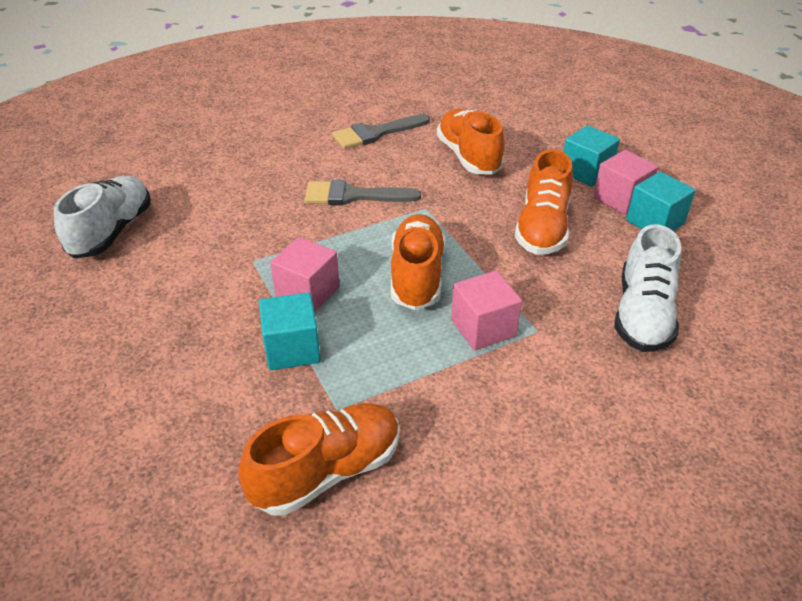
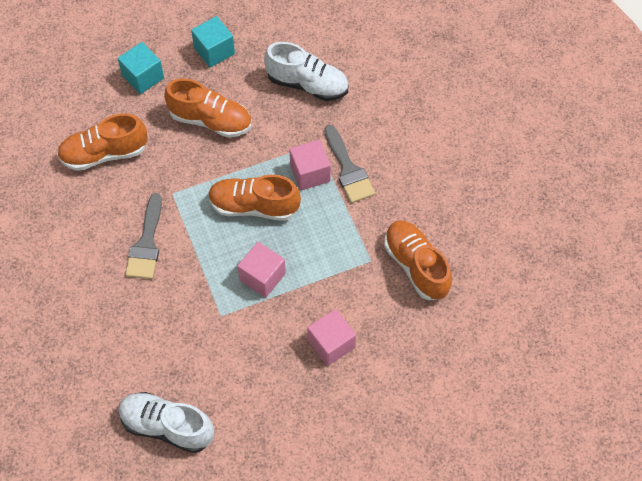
camera: 85 degrees left, 20 degrees up
turquoise cube [259,292,321,370] -> none
grey brush [332,114,430,149] -> grey brush moved to [324,125,375,203]
pink cube [593,150,658,215] -> pink cube moved to [307,309,356,366]

